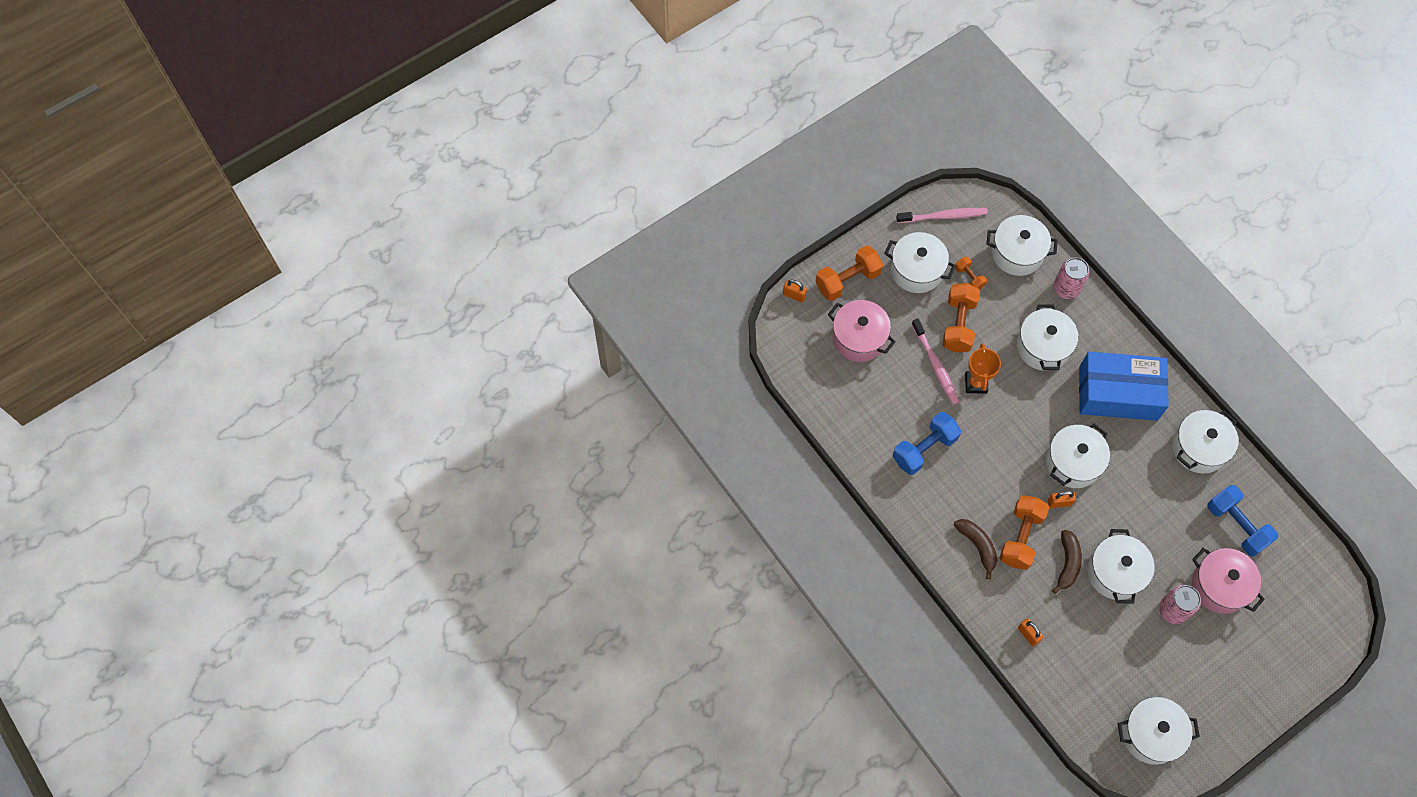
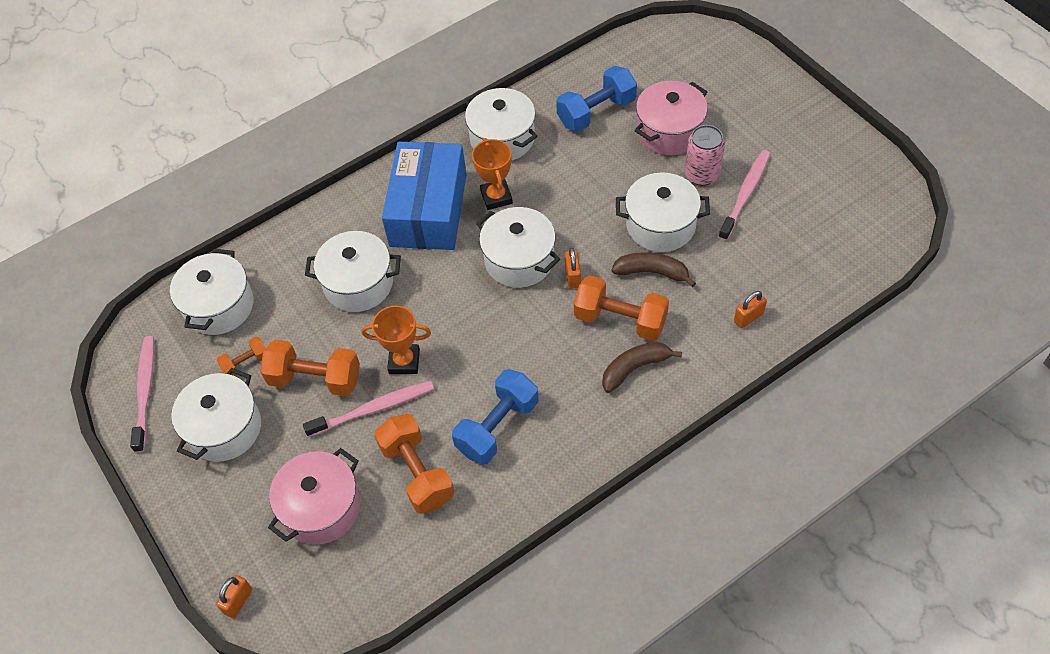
camera: 85 degrees left, 10 degrees down
orange dumbbell [815,245,883,301] -> orange dumbbell moved to [374,414,455,514]
blue dumbbell [893,412,961,475] -> blue dumbbell turned 75 degrees clockwise [452,369,538,465]
pink can [1054,257,1089,299] -> none
white pot [1118,697,1200,765] -> none
none -> orange trophy [472,138,513,210]
none -> pink toothbrush [718,150,770,241]

